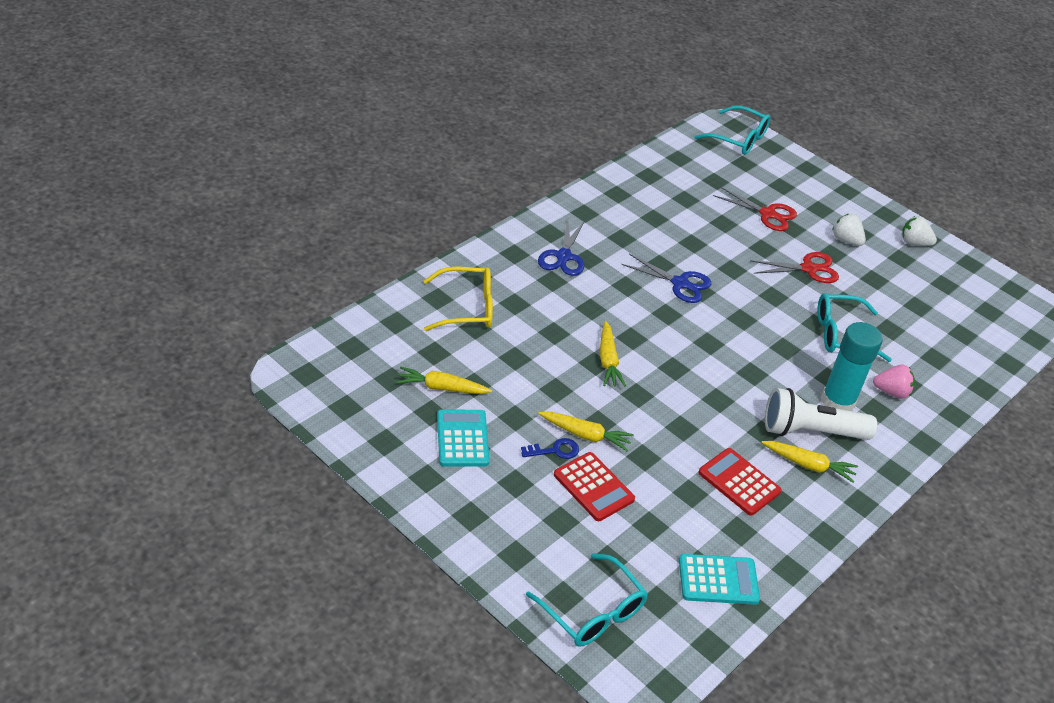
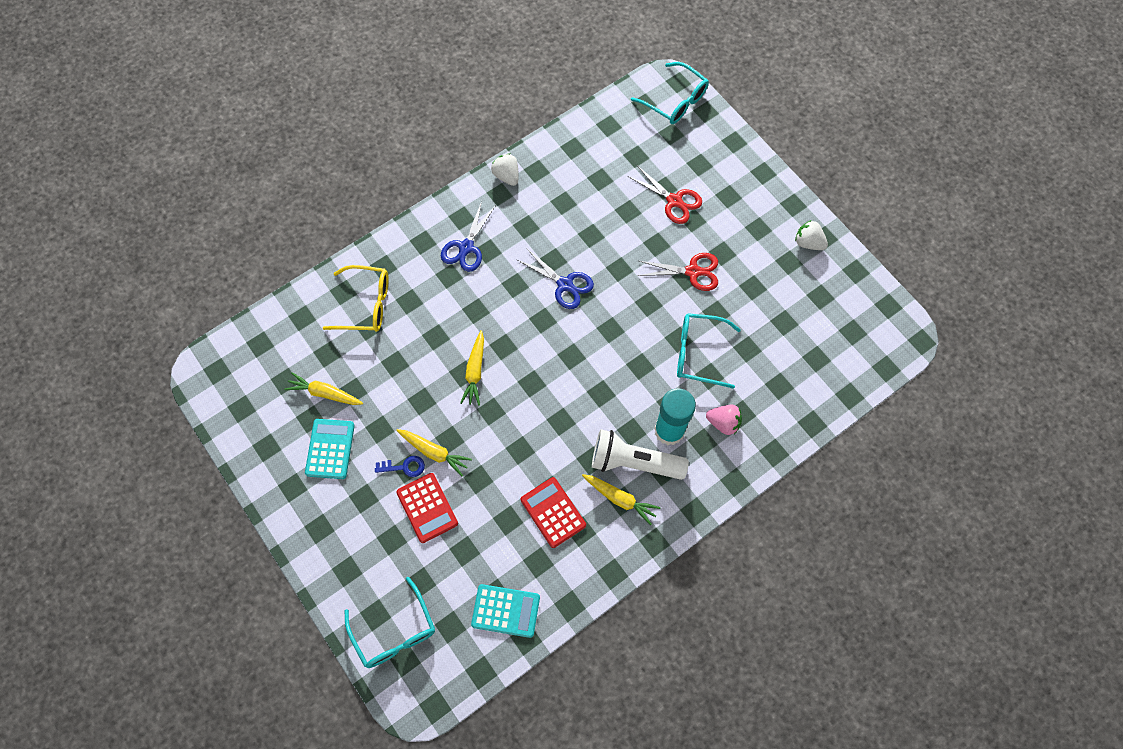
camera: 15 degrees right, 25 degrees up
white strawberry [832,214,866,246] -> white strawberry moved to [491,153,519,186]

